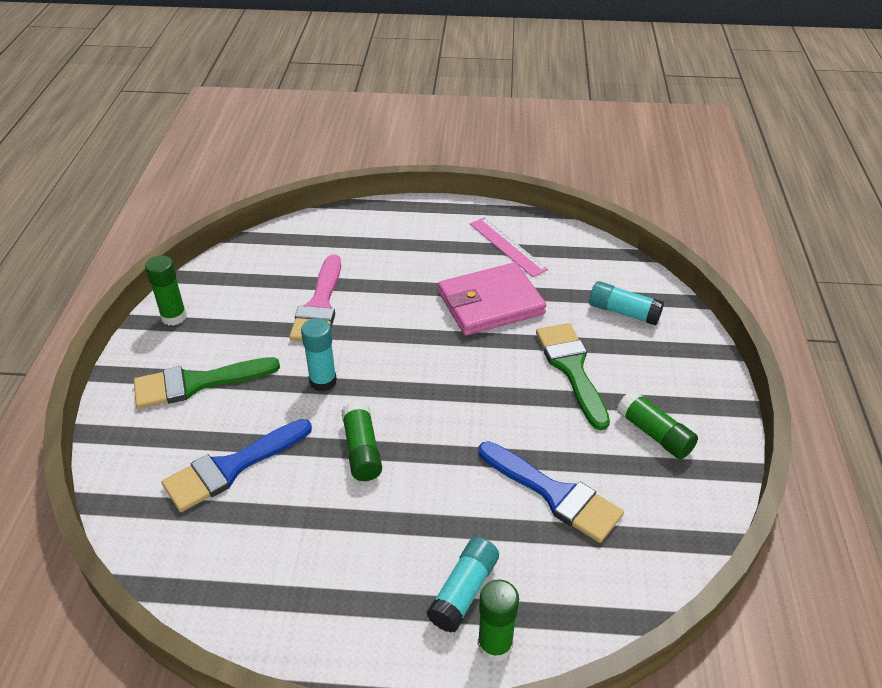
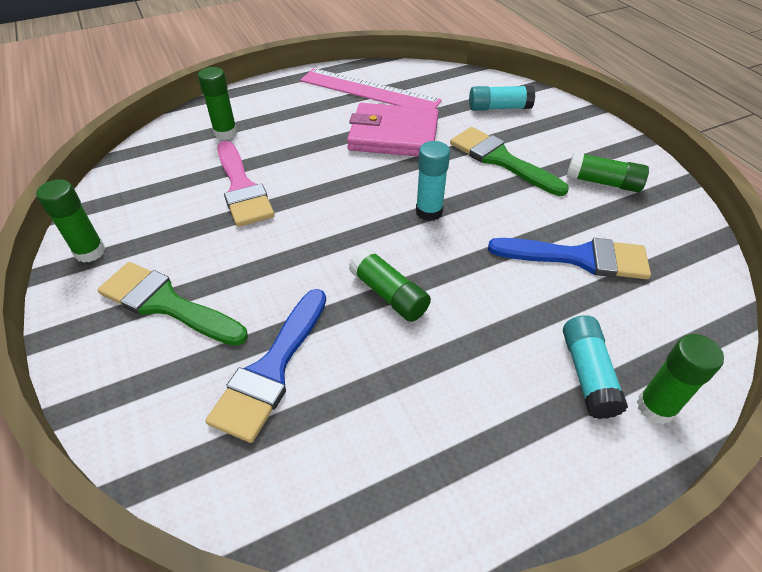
camera: 30 degrees left, 5 degrees up
green brush [134,357,280,409] -> green brush turned 75 degrees clockwise [97,262,248,346]
turquoise glue stick [301,318,337,392] -> turquoise glue stick moved to [416,141,450,221]
pink wallet [438,262,546,336] -> pink wallet turned 60 degrees clockwise [347,103,439,157]
pink ruler [470,217,548,277] -> pink ruler [300,68,442,109], size x1.52
none -> green glue stick [198,67,237,140]

